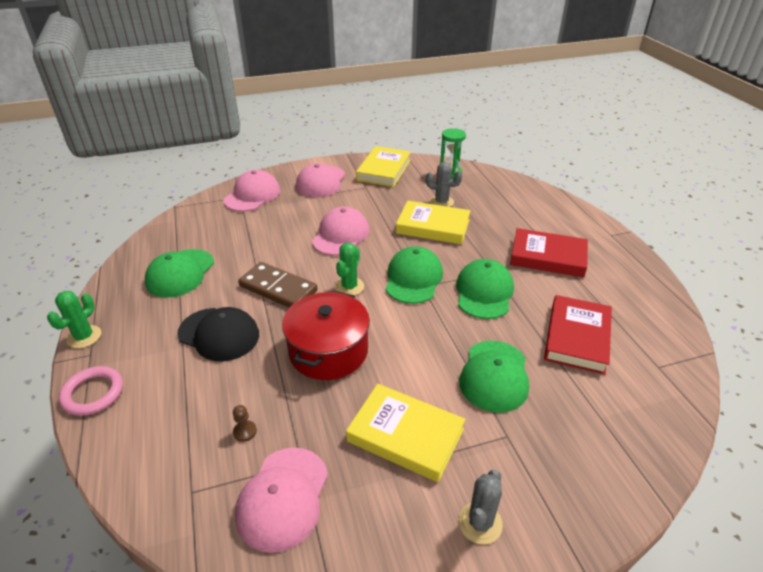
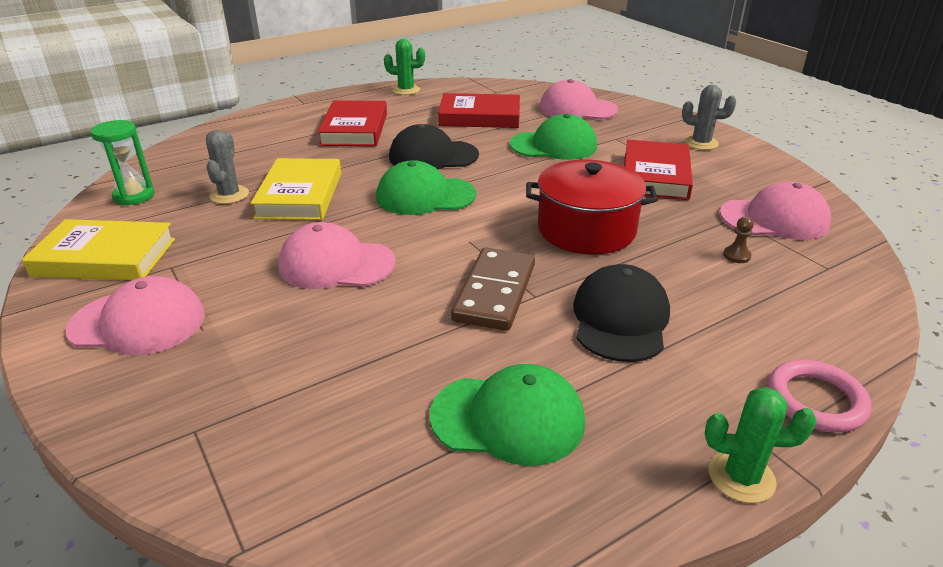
camera: 105 degrees left, 5 degrees down
pink cap [223,170,280,212] -> pink cap moved to [539,79,618,119]
green cactus [335,243,364,295] -> green cactus moved to [384,39,425,95]
yellow book [346,384,465,482] -> red book [624,139,693,200]
green cap [456,259,514,319] -> black cap [389,124,479,170]

